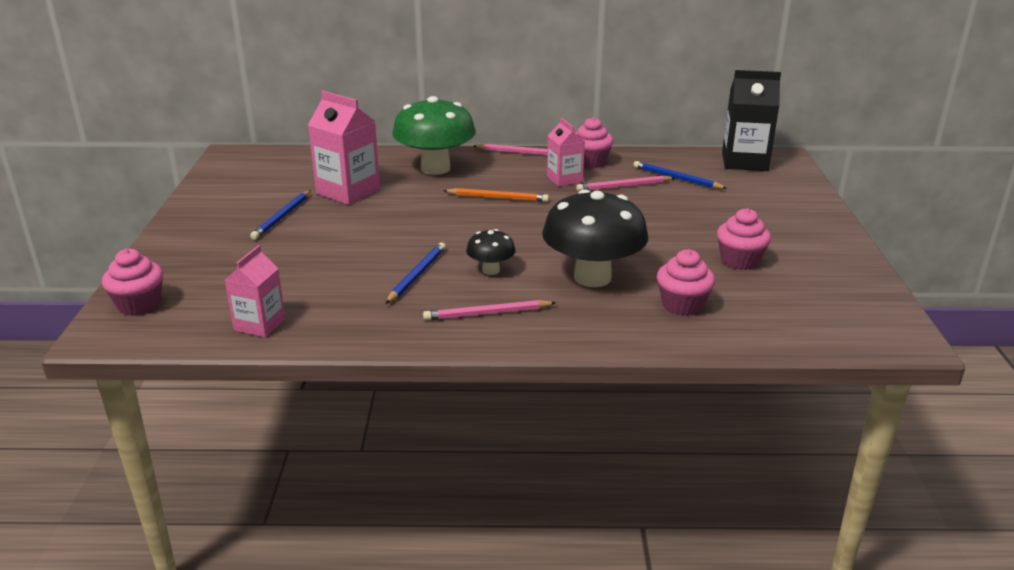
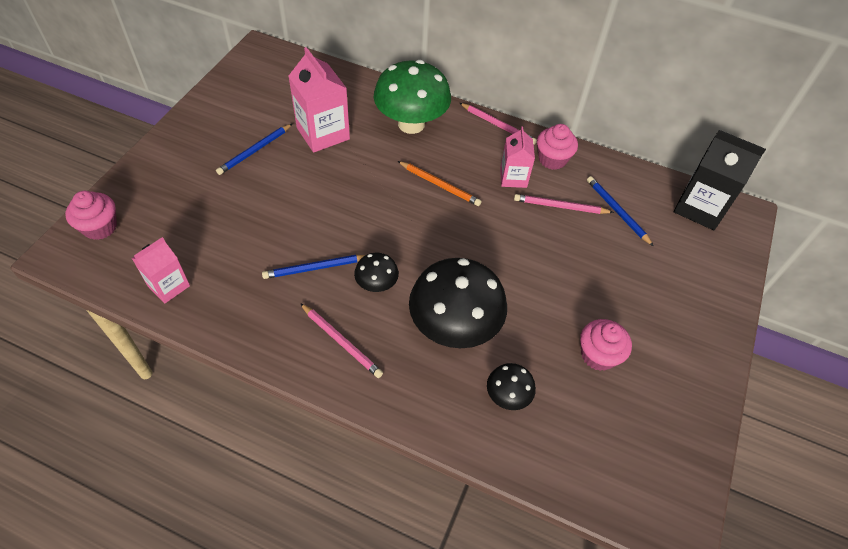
camera: 20 degrees right, 25 degrees up
blue pencil [385,242,446,304] -> blue pencil turned 150 degrees counterclockwise [262,255,365,279]
pink pencil [423,300,556,321] -> pink pencil turned 150 degrees counterclockwise [300,303,383,378]
pink cupcake [657,249,715,316] -> black mushroom [487,363,536,410]

